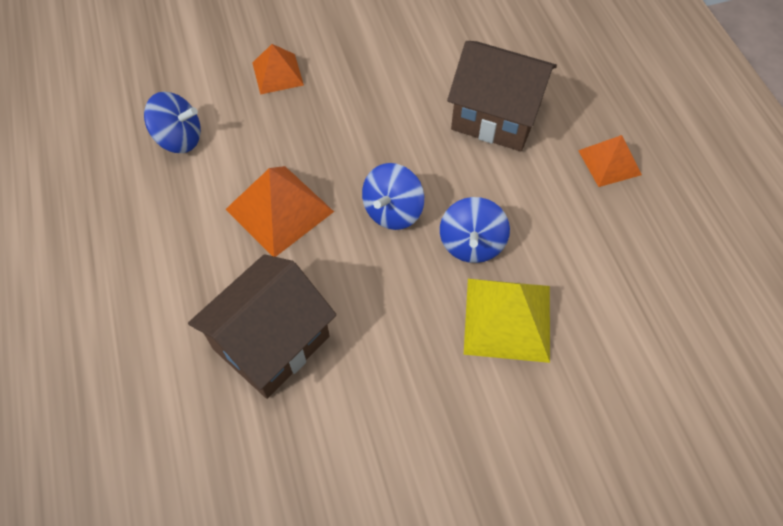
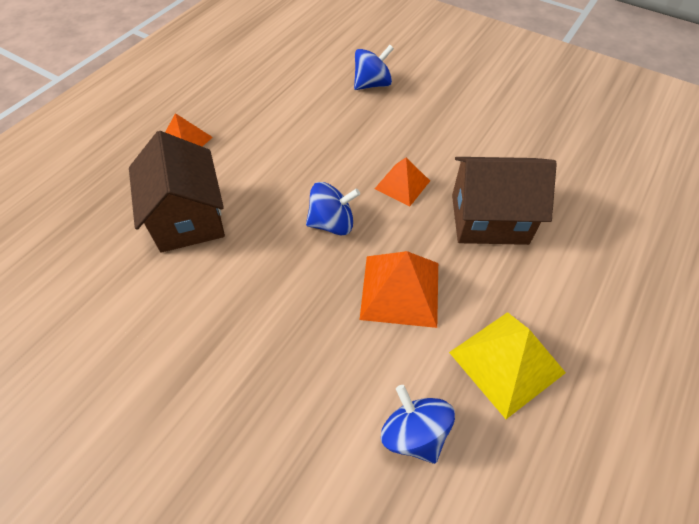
camera: 130 degrees left, 5 degrees down
orange pyramid [252,44,304,95] -> orange pyramid moved to [375,158,430,207]
blue spinning top [440,197,510,263] -> blue spinning top moved to [354,45,394,90]
yellow pyramid [464,279,550,363] -> yellow pyramid moved to [449,312,566,419]

